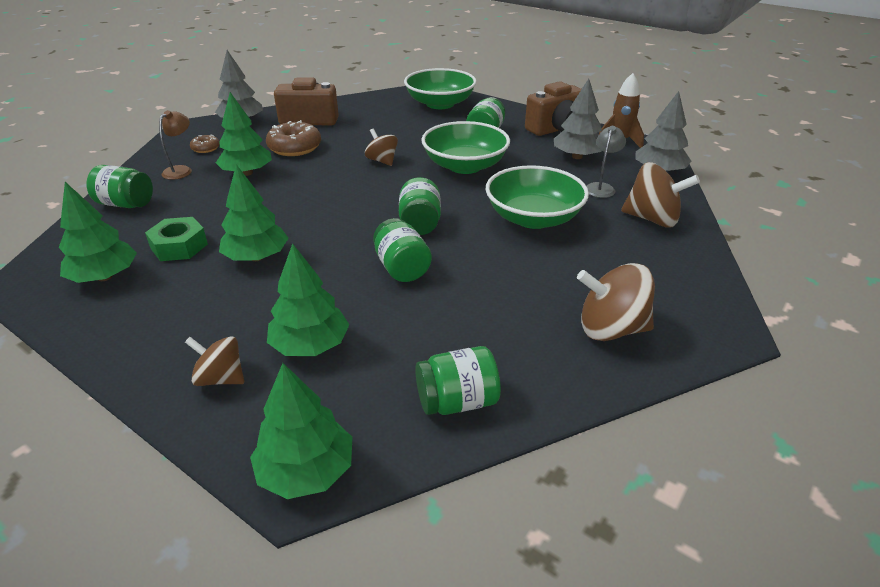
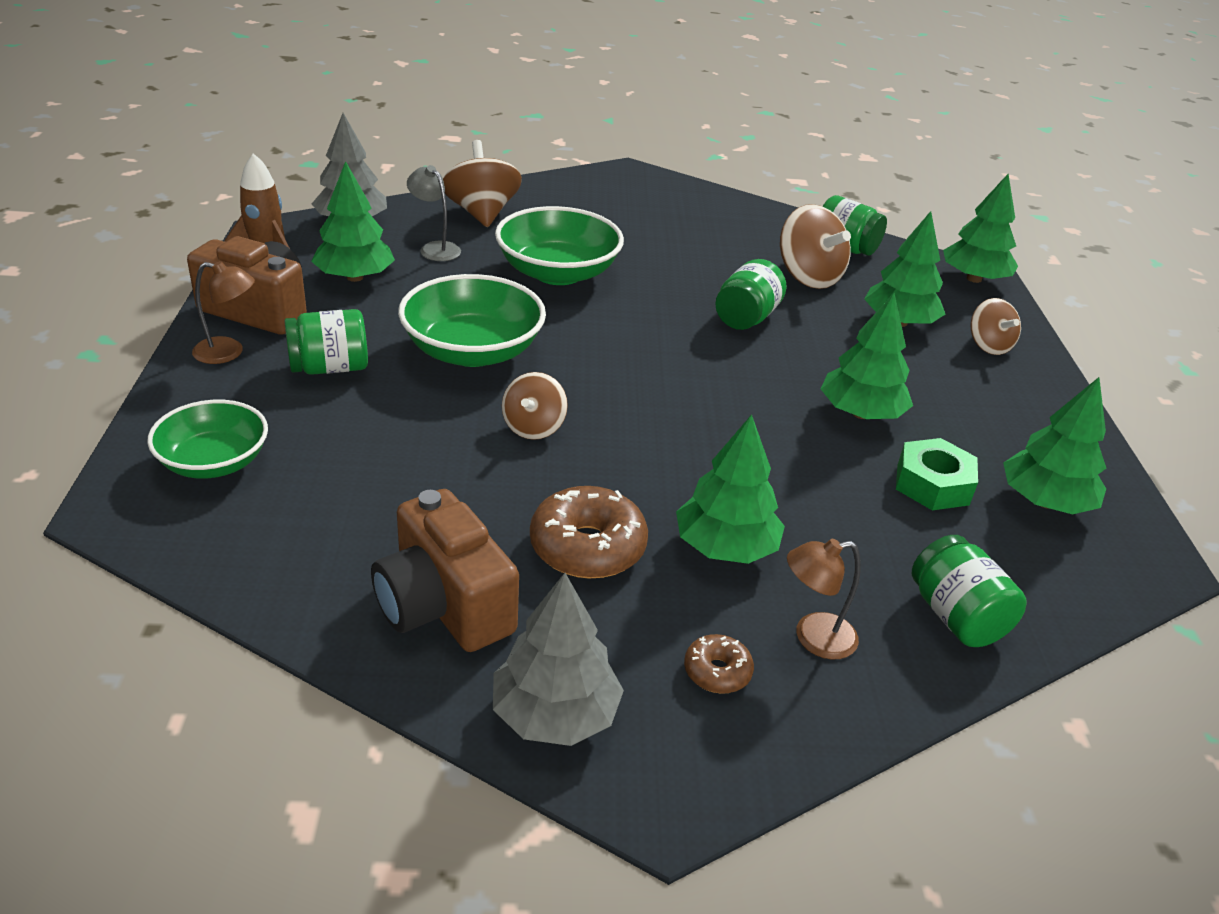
camera: 130 degrees left, 0 degrees up
green jar [399,177,441,235] -> none
green bowl [404,68,477,109] -> green bowl [147,400,268,479], size x0.66
grey tree [554,79,602,159] -> green tree [311,161,395,282]
brown spinning top [577,263,655,341] -> brown spinning top moved to [780,204,851,289]
grey lamp [586,126,626,198] -> grey lamp turned 60 degrees clockwise [407,165,461,261]
none -> brown lamp [192,261,255,364]

